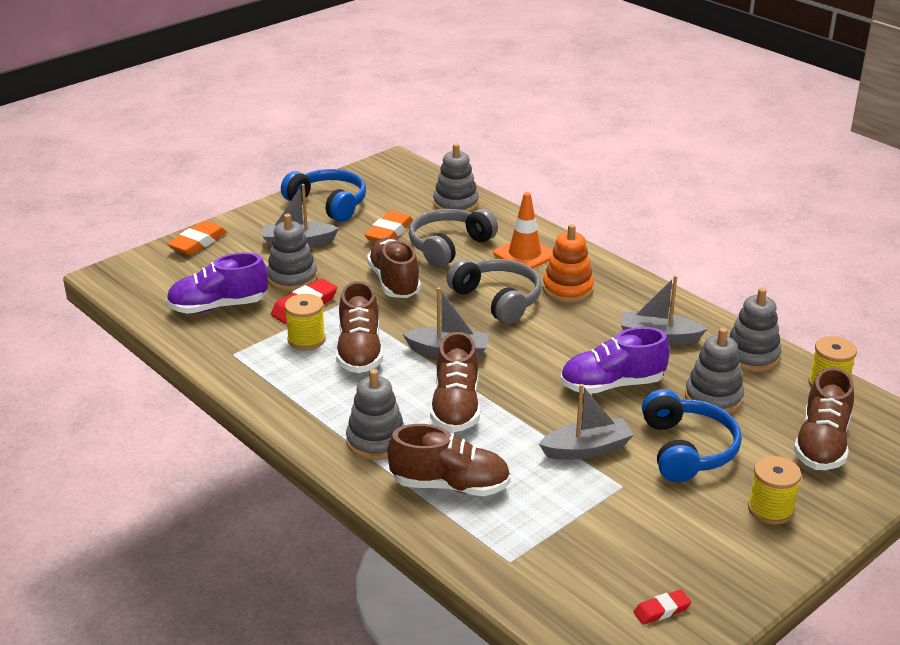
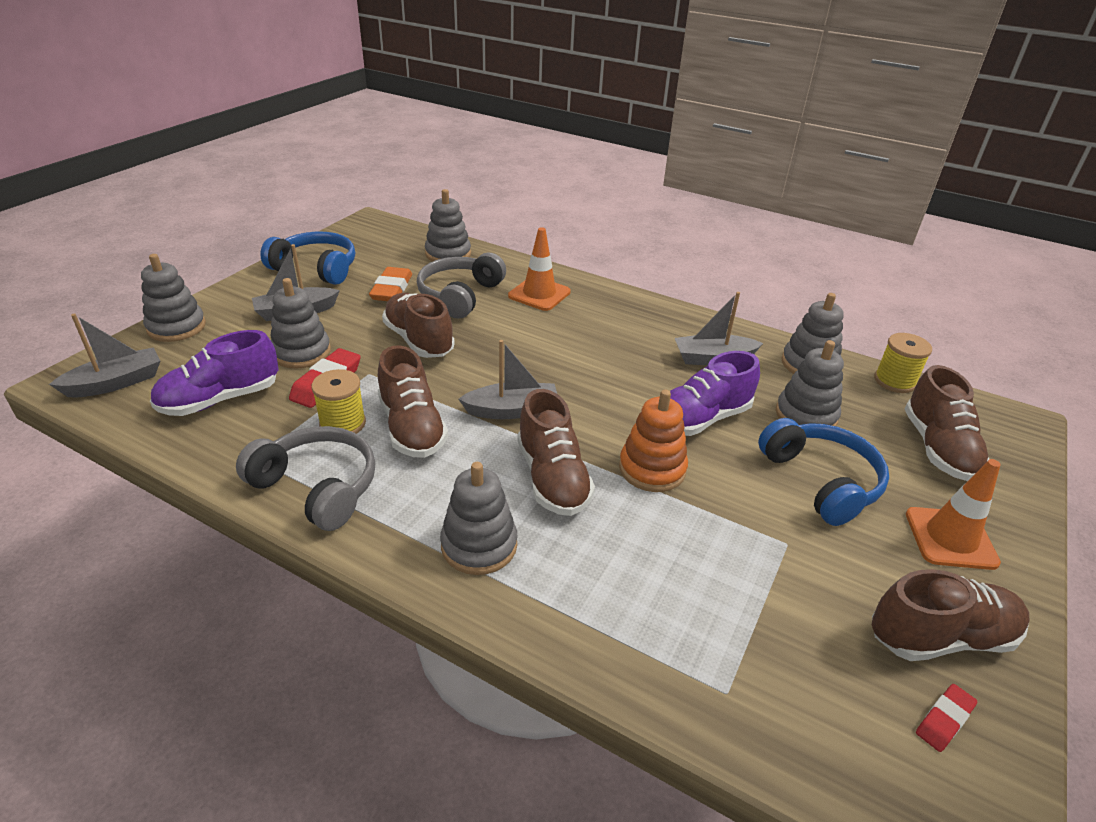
camera: 20 degrees left, 5 degrees up
orange eraser [167,221,227,255] -> grey stacking toy [141,254,206,342]
brown shoe [387,424,511,496] -> brown shoe moved to [872,569,1029,661]
grey headphones [446,259,542,324] -> grey headphones moved to [236,426,375,531]
grey boat [539,384,634,460] -> grey boat moved to [49,314,160,397]
orange stacking toy [543,224,594,303] -> orange stacking toy moved to [619,389,688,492]
yellow spool [748,456,801,525] -> orange traffic cone [906,459,1001,570]

